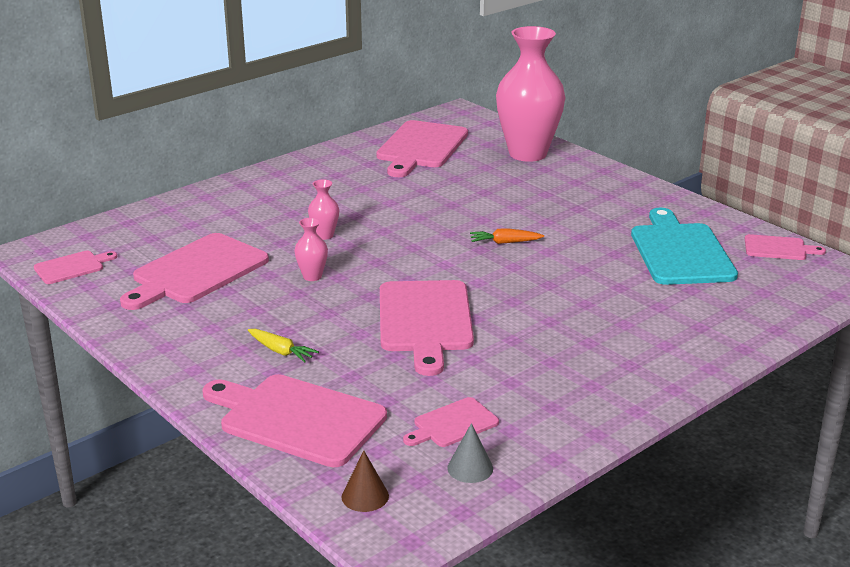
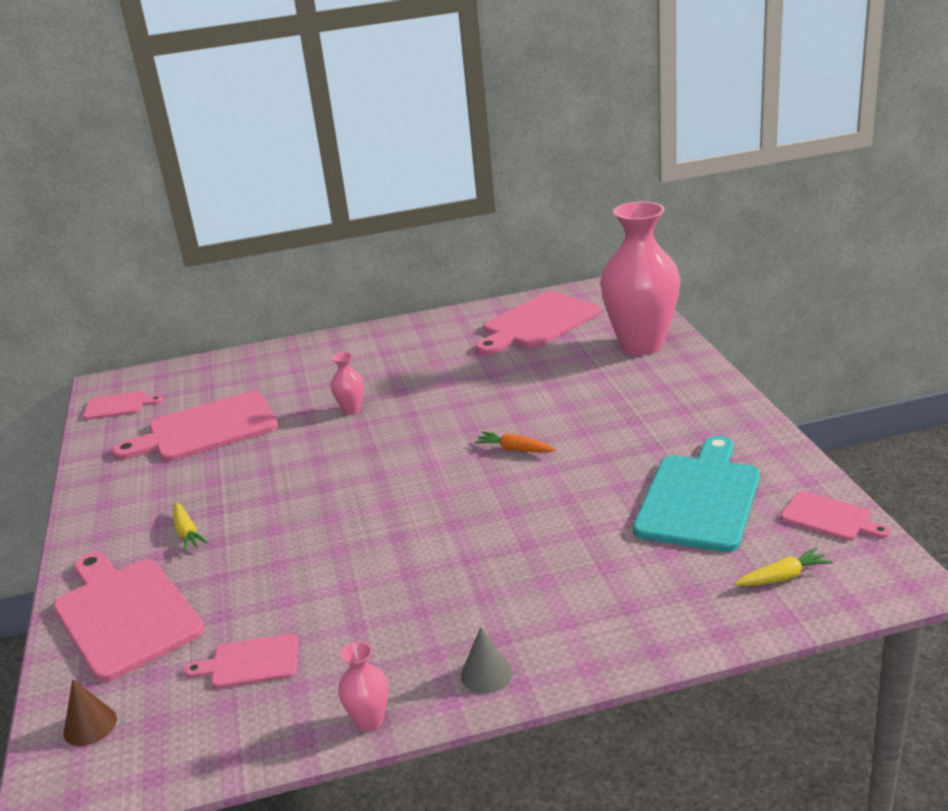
camera: 30 degrees right, 0 degrees up
pink vase [294,218,328,281] -> pink vase moved to [338,641,389,731]
pink cutting board [380,280,474,376] -> none
grey cone [447,423,493,483] -> grey cone moved to [461,627,512,693]
none -> yellow carrot [734,547,833,586]

